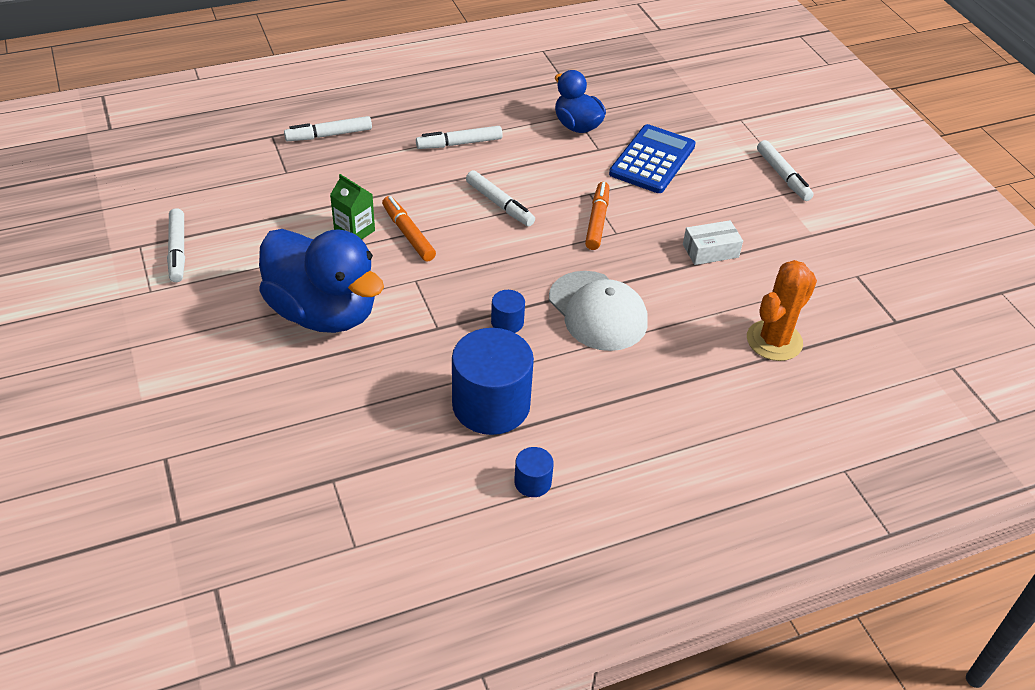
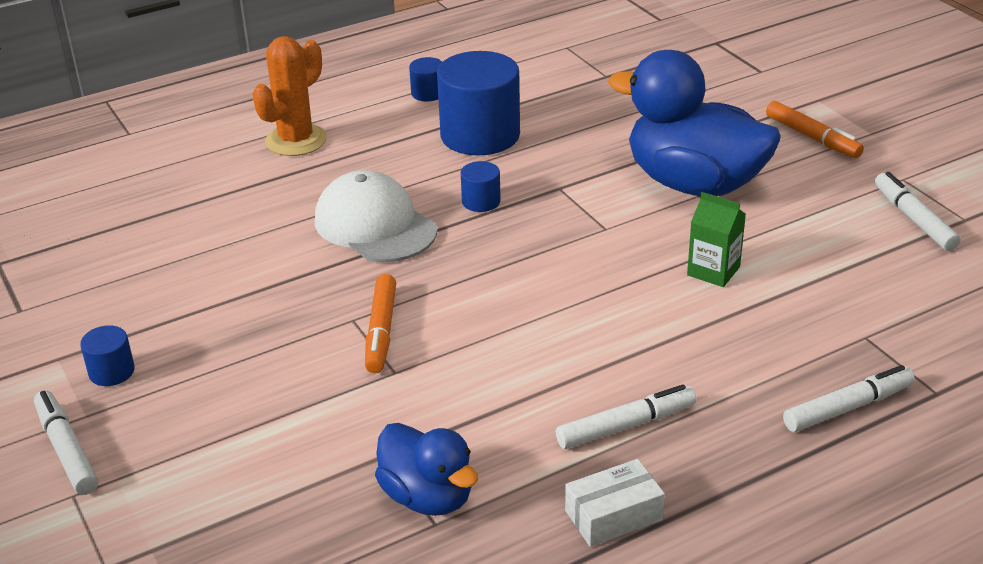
camera: 175 degrees right, 10 degrees down
orange marker [382,196,436,261] -> orange marker moved to [766,101,864,158]
white marker [466,170,535,226] -> none
blue calculator [609,124,696,193] -> none
white box [683,220,743,265] -> white box moved to [565,459,665,547]
orange cactus [747,260,817,361] -> orange cactus moved to [253,36,327,156]
none -> blue cylinder [80,325,135,386]

